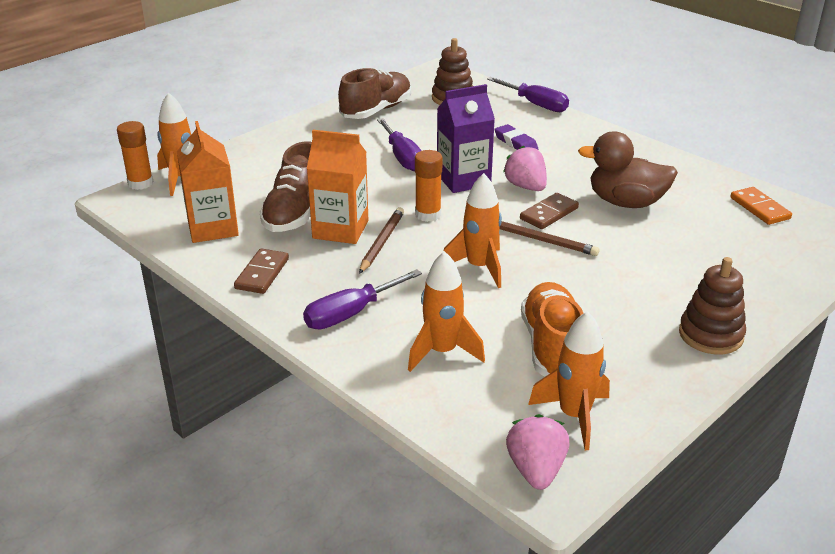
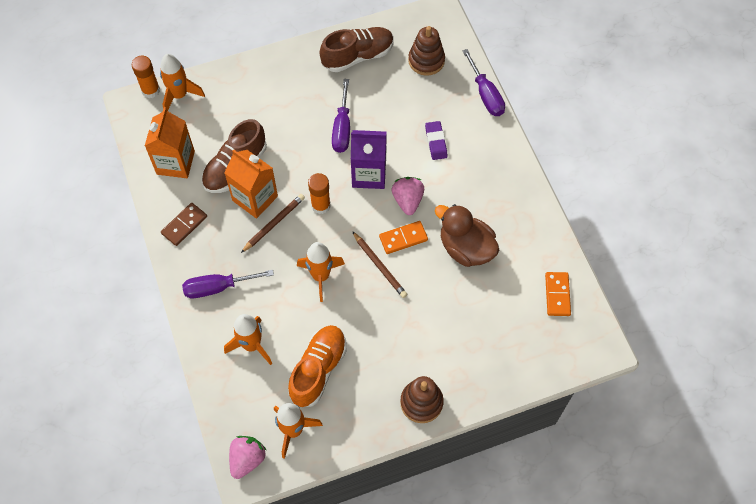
camera: 25 degrees right, 30 degrees up
brown domino [520,193,579,229] -> orange domino [379,221,428,254]

